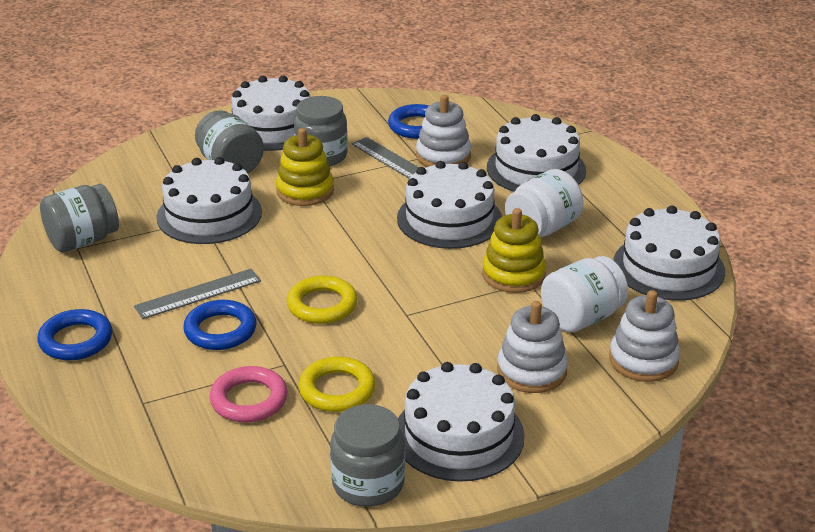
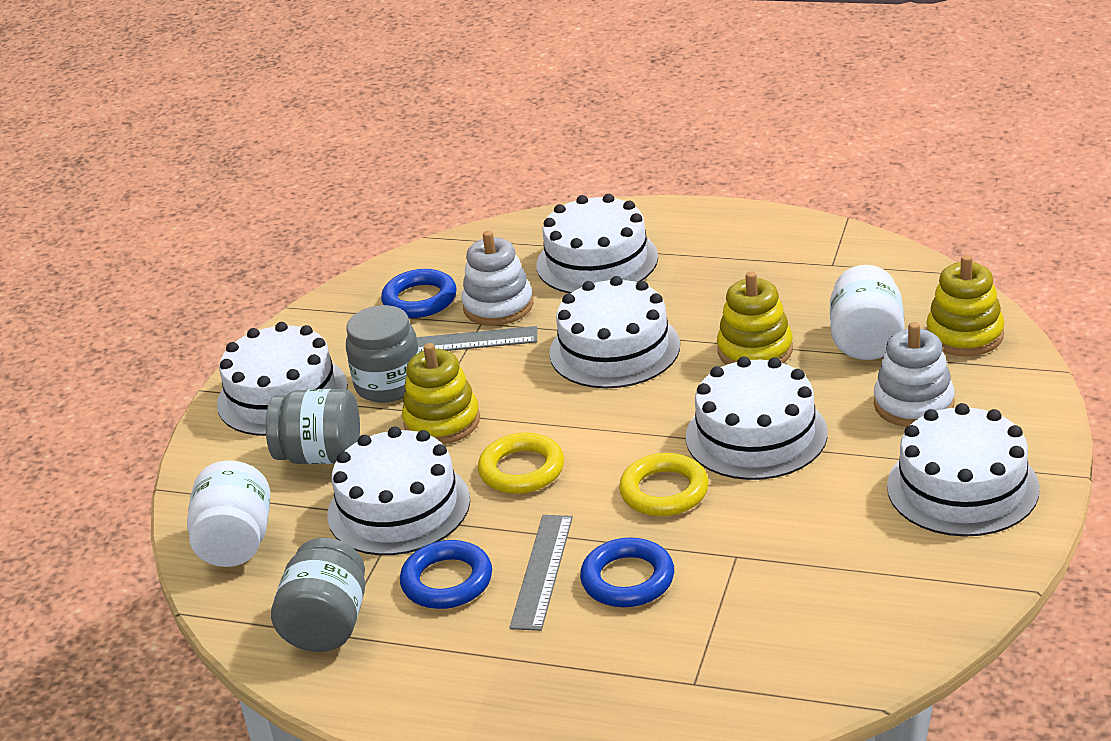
camera: 45 degrees left, 0 degrees up
blue ring [37,309,112,360] -> blue ring moved to [400,540,492,609]
pink ring [209,366,288,423] -> none
yellow ring [298,356,376,412] -> yellow ring moved to [478,433,564,494]
grey jar [330,404,405,507] -> none
white jar [505,169,583,237] -> white jar moved to [187,460,270,567]
white stacking toy [609,290,680,382] -> yellow stacking toy [926,255,1004,356]
white cake [613,206,725,301] -> white cake moved to [686,357,828,480]

